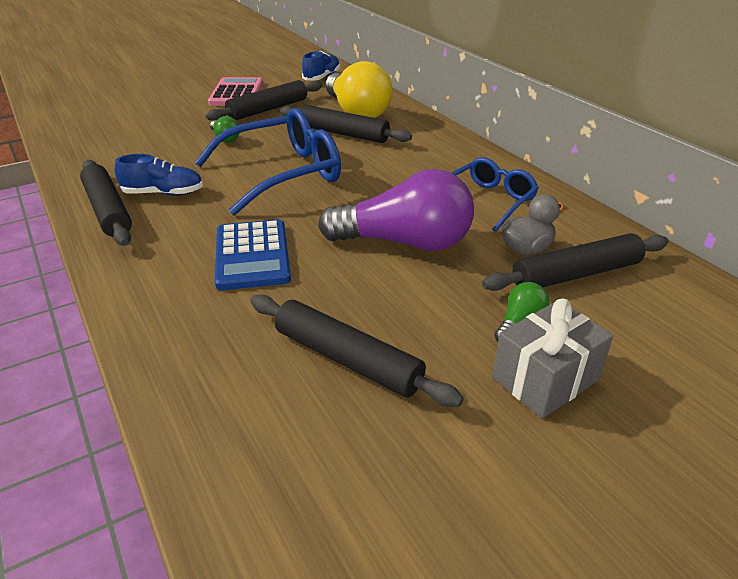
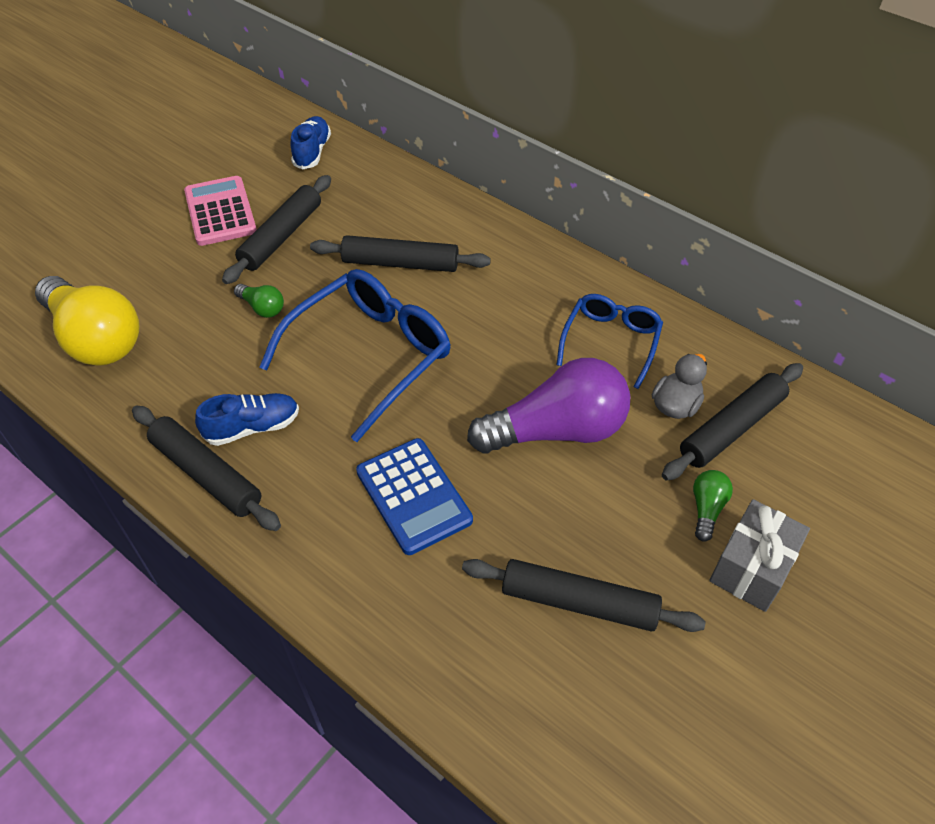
camera: 20 degrees left, 15 degrees up
yellow light bulb [326,61,393,118] -> yellow light bulb moved to [35,276,140,366]

